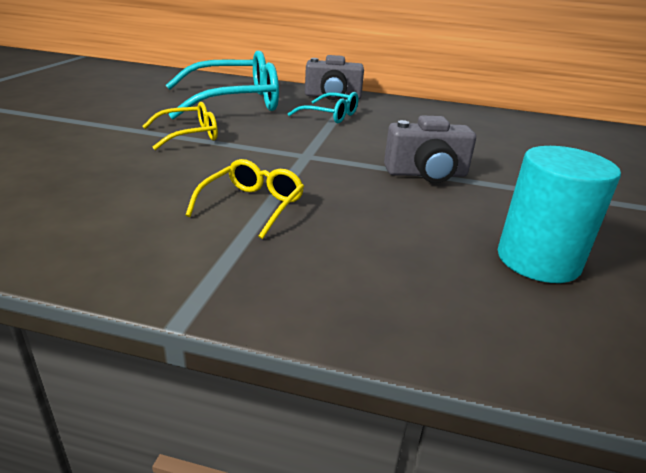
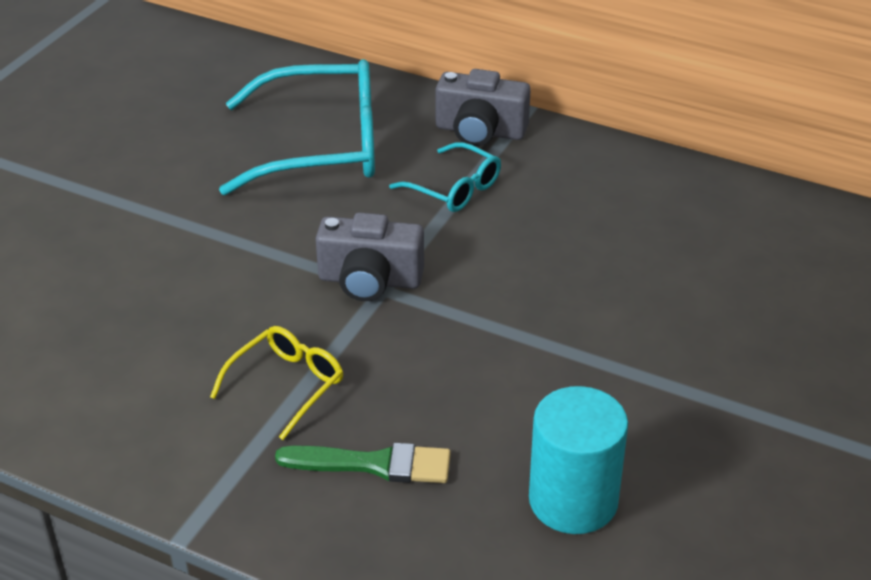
camera: 15 degrees right, 10 degrees up
yellow glasses [142,102,218,150] -> none
grey camera [384,115,476,183] -> grey camera moved to [316,212,424,301]
none -> green brush [275,443,451,483]

